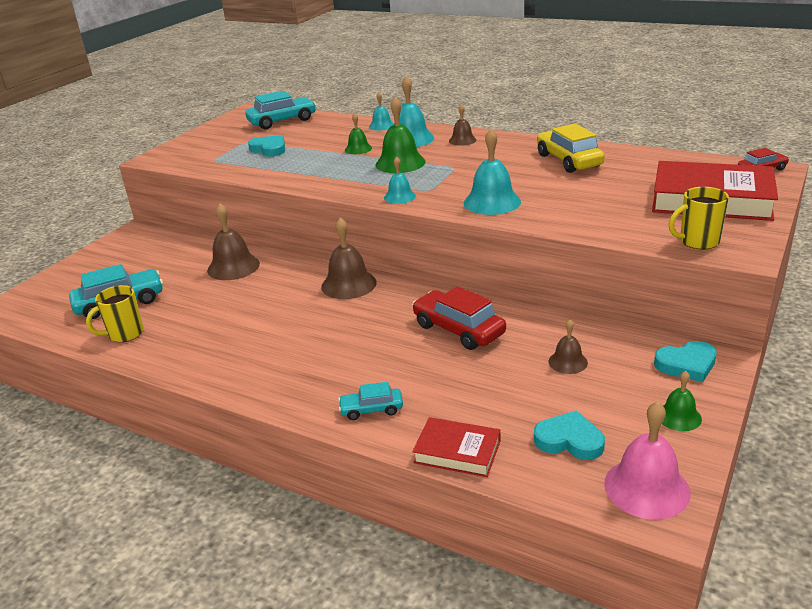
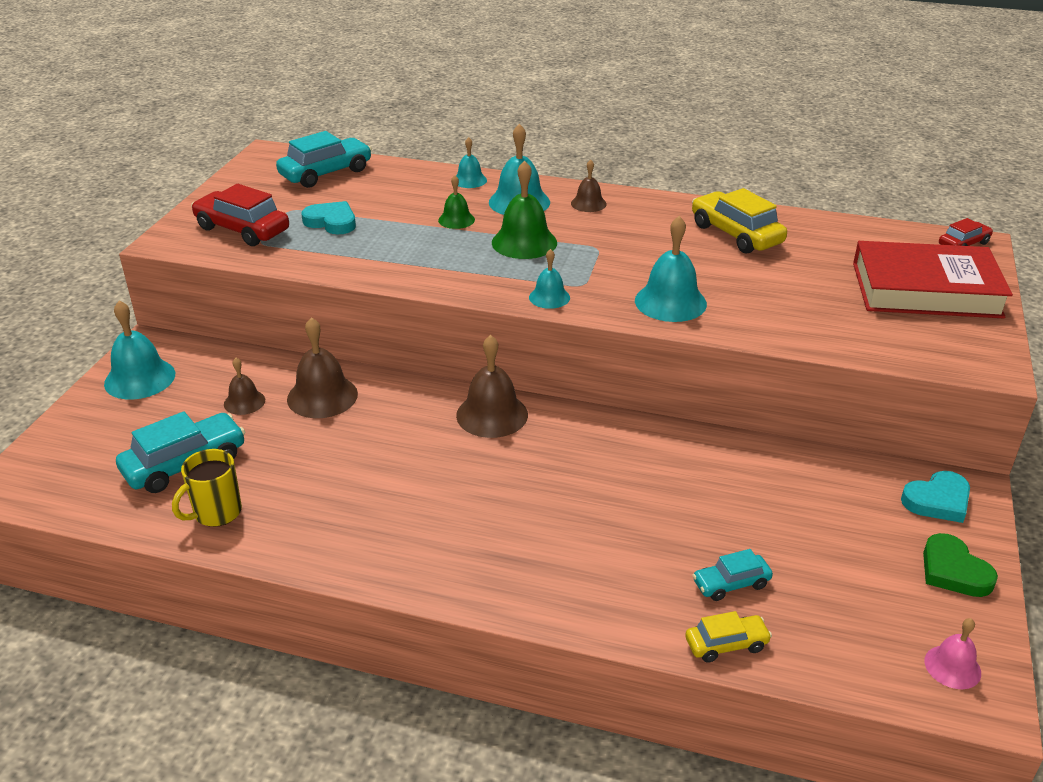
camera: 15 degrees left, 5 degrees up
turquoise car [338,382,403,420] -> turquoise car moved to [692,549,773,601]
red car [412,286,506,350] -> red car moved to [191,184,289,246]
red book [412,417,500,477] -> yellow car [685,611,772,663]
turquoise heart [534,410,605,460] -> none
brown bell [548,319,588,374] -> brown bell moved to [224,358,265,415]
pink bell [604,401,690,520] -> pink bell [925,618,981,689], size x0.58
green bell [662,371,702,431] -> green heart [923,533,998,597]
yellow mug [669,187,729,249] -> none
none -> turquoise bell [104,301,175,400]

